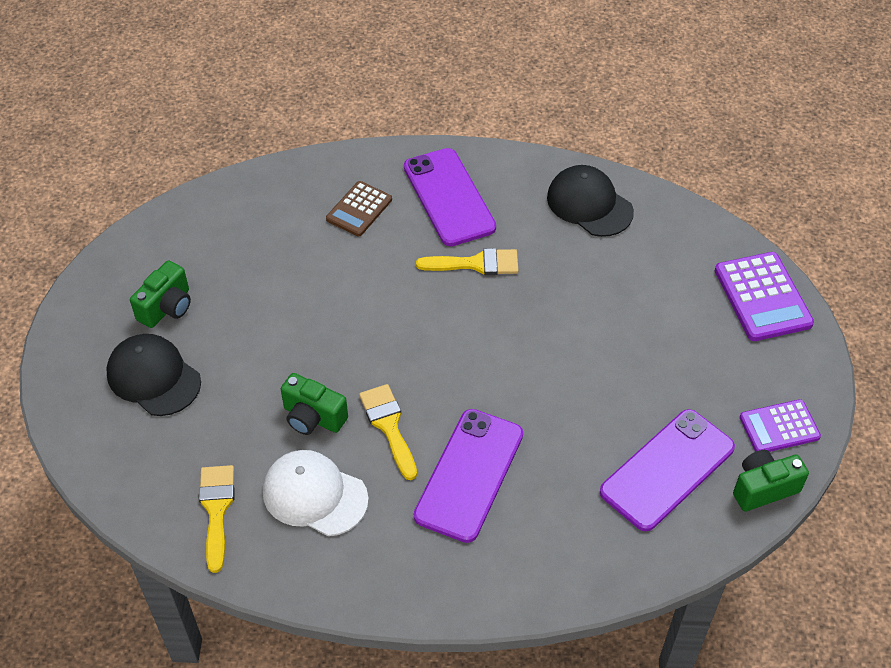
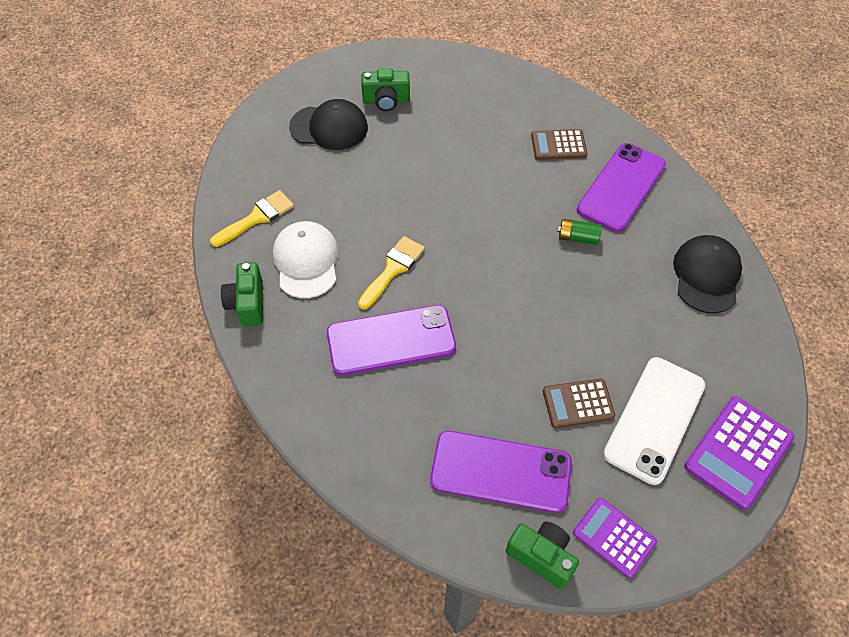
camera: 55 degrees right, 5 degrees up
black cap [106,334,201,416] -> black cap turned 90 degrees clockwise [289,99,368,150]
green camera [281,373,348,435] -> green camera moved to [221,262,263,327]
yellow brush [416,248,519,275] -> green battery [557,219,602,245]
none -> brown calculator [543,379,615,428]
none -> white phone [603,357,705,485]

